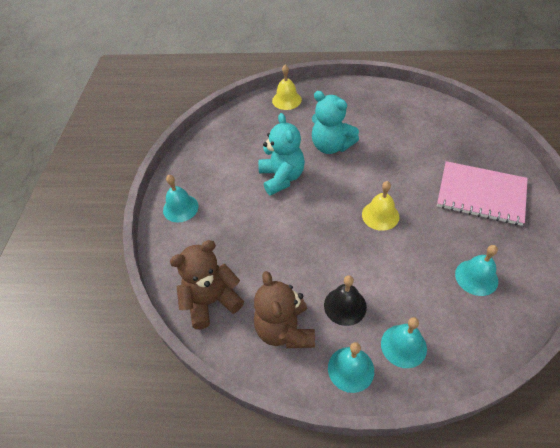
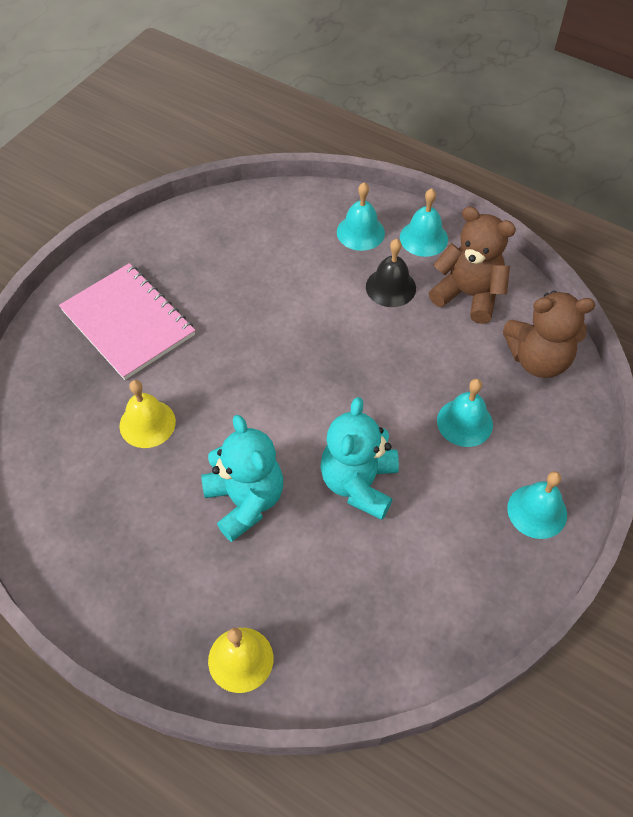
camera: 155 degrees left, 5 degrees up
brown teddy bear [254,271,315,348] -> brown teddy bear turned 75 degrees counterclockwise [429,206,516,324]
yellow bell [362,181,399,231] -> yellow bell moved to [120,380,176,448]
turquoise bell [455,245,498,296] -> turquoise bell moved to [437,379,493,447]

